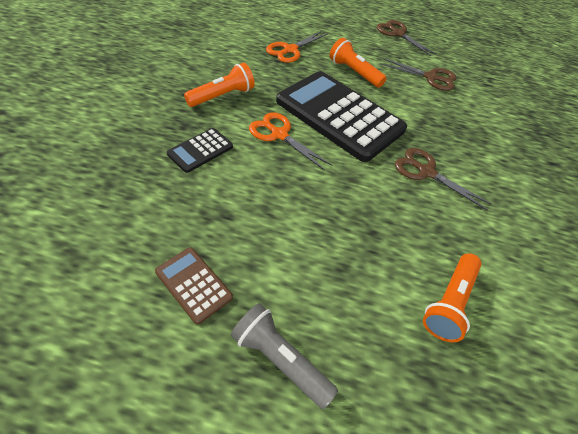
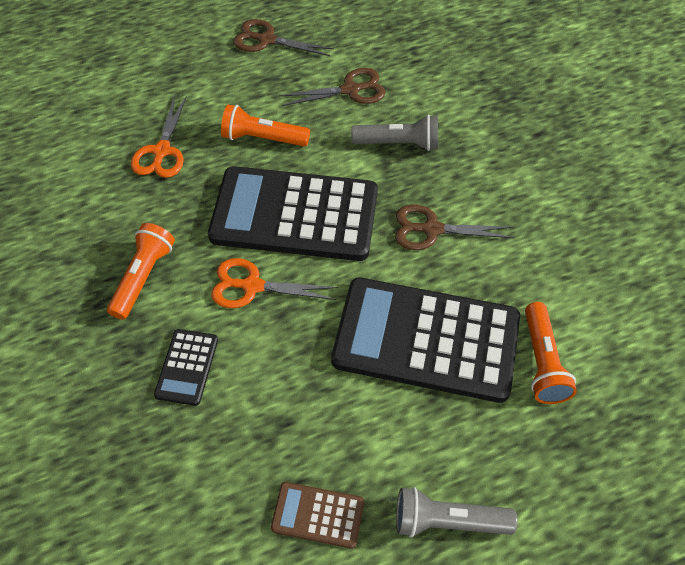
camera: 30 degrees left, 5 degrees up
none -> black calculator [331,278,520,403]
none -> grey flashlight [351,115,438,151]

